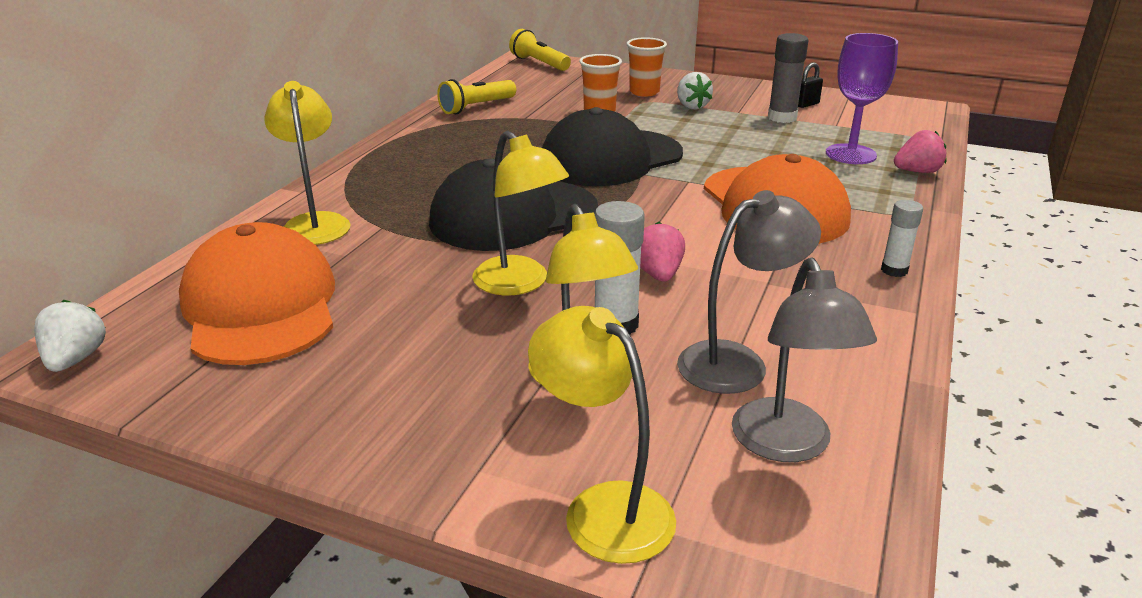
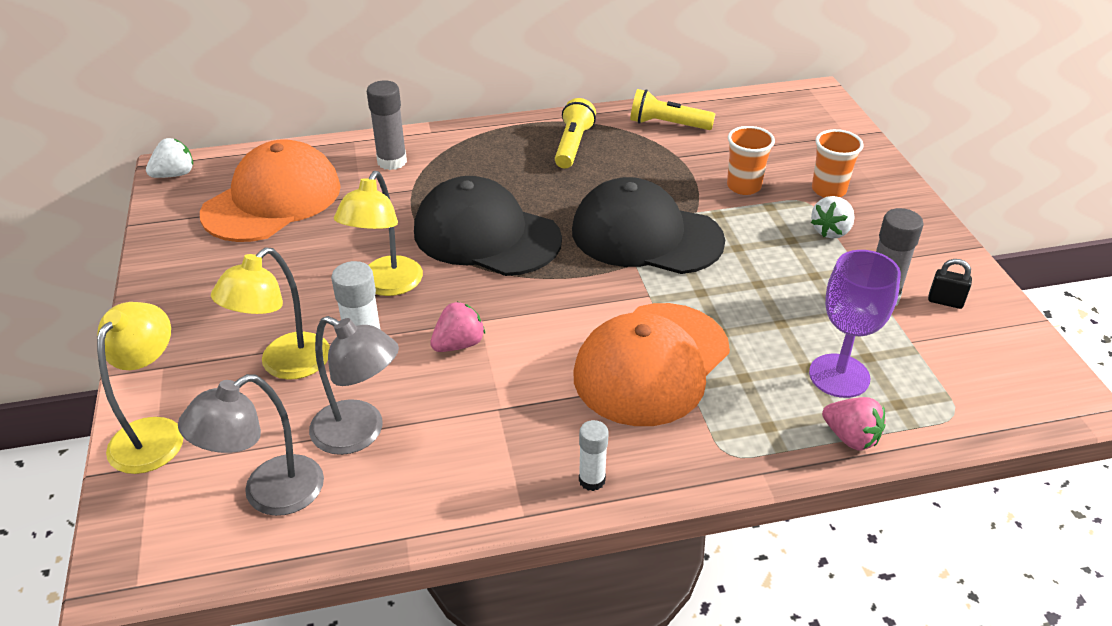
camera: 55 degrees right, 10 degrees up
yellow lamp [264,81,350,245] -> grey glue stick [367,80,407,170]
yellow flashlight [509,29,571,71] -> yellow flashlight moved to [555,98,596,169]

